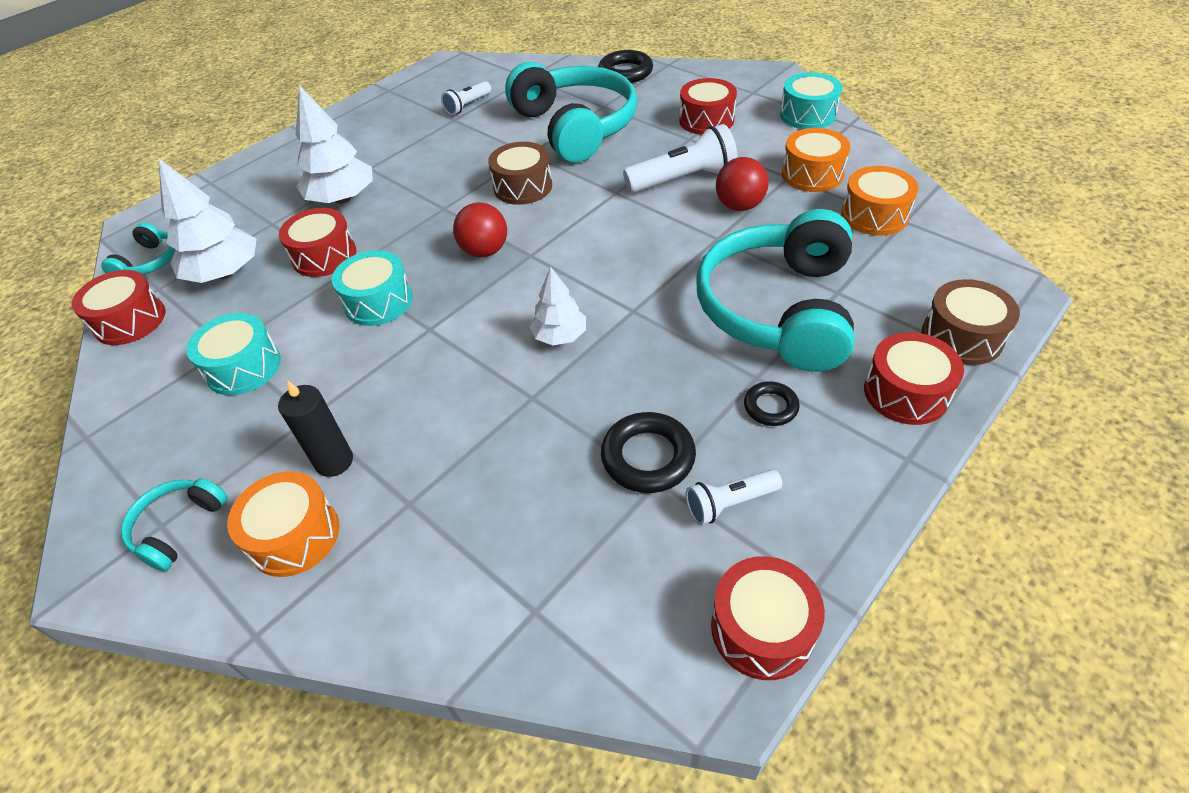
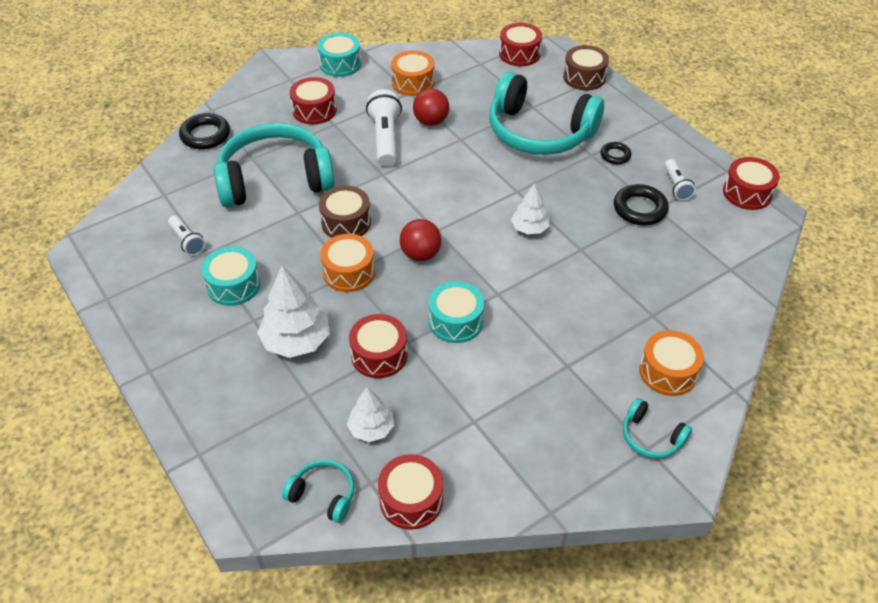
camera: 80 degrees left, 0 degrees up
white tree [159,159,256,283] -> white tree [347,387,394,442], size x0.61
turquoise drum [186,313,281,395] -> turquoise drum moved to [201,246,260,306]
black candle [278,380,353,477] -> none
orange drum [841,166,918,235] -> orange drum moved to [320,234,375,292]
red drum [864,332,964,425] -> red drum moved to [499,23,542,67]

